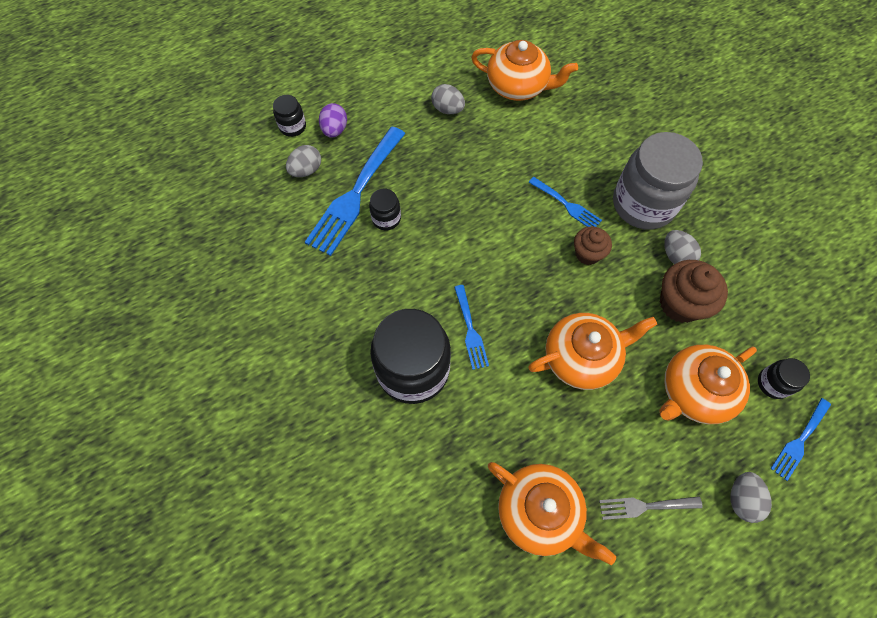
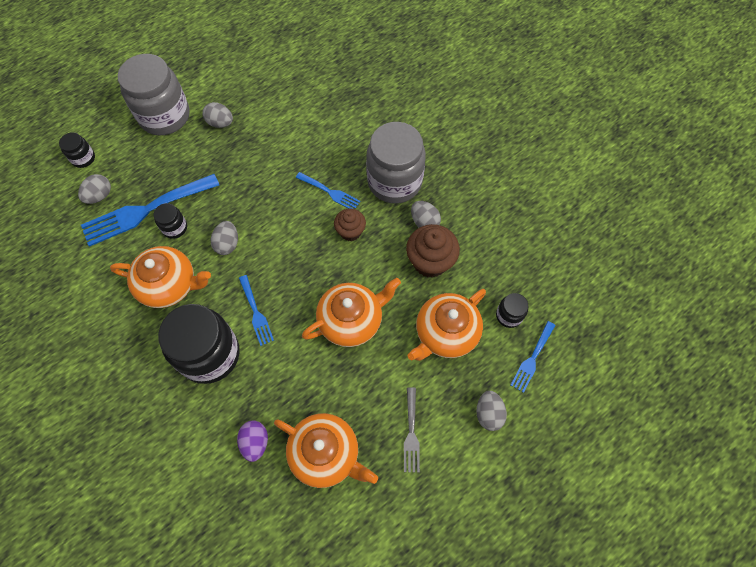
camera: 10 degrees left, 0 degrees up
blue fork [305,127,406,256] -> blue fork turned 45 degrees clockwise [81,174,219,247]
purple egg [319,103,347,138] -> purple egg moved to [237,420,268,462]
orange teapot [471,40,578,101] -> orange teapot moved to [110,246,211,308]
grey fork [599,496,703,520] -> grey fork turned 75 degrees counterclockwise [404,387,420,472]
none -> grey jar [118,54,190,136]
none -> grey egg [211,221,238,255]

